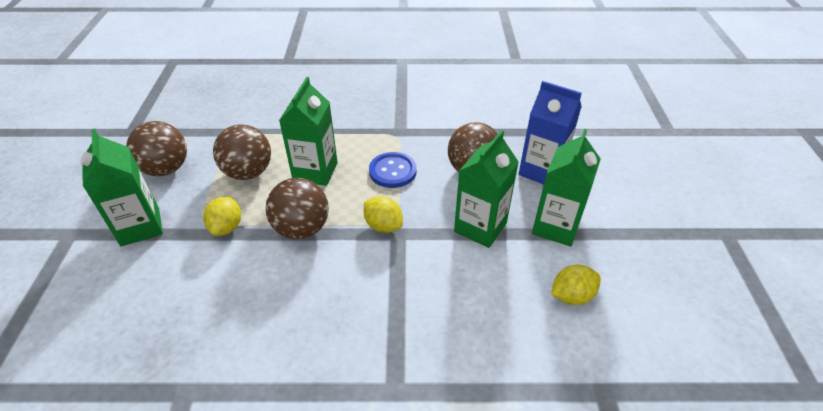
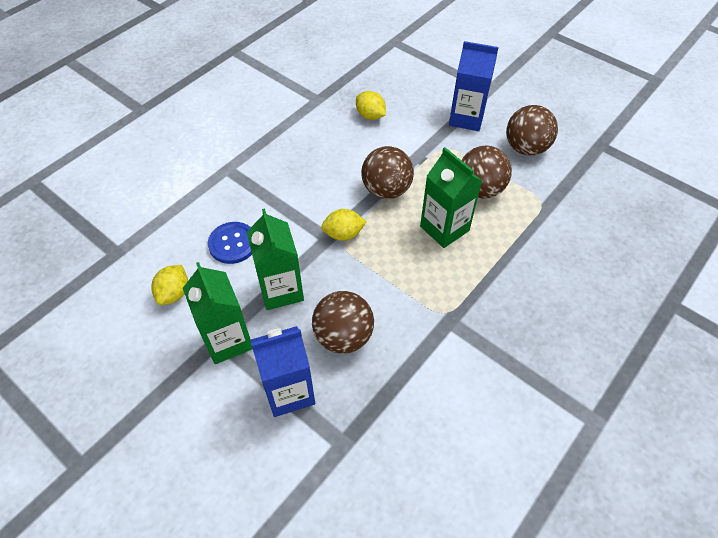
camera: 130 degrees right, 10 degrees up
green carton [80,129,163,246] -> blue carton [449,41,499,131]
yellow lemon [203,197,241,236] -> yellow lemon moved to [356,91,386,120]
blue button [369,152,417,188] -> blue button moved to [208,222,252,264]

